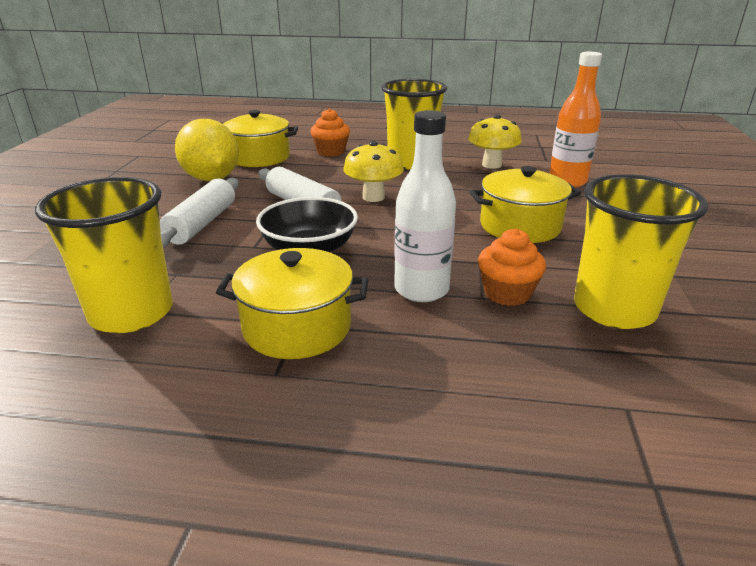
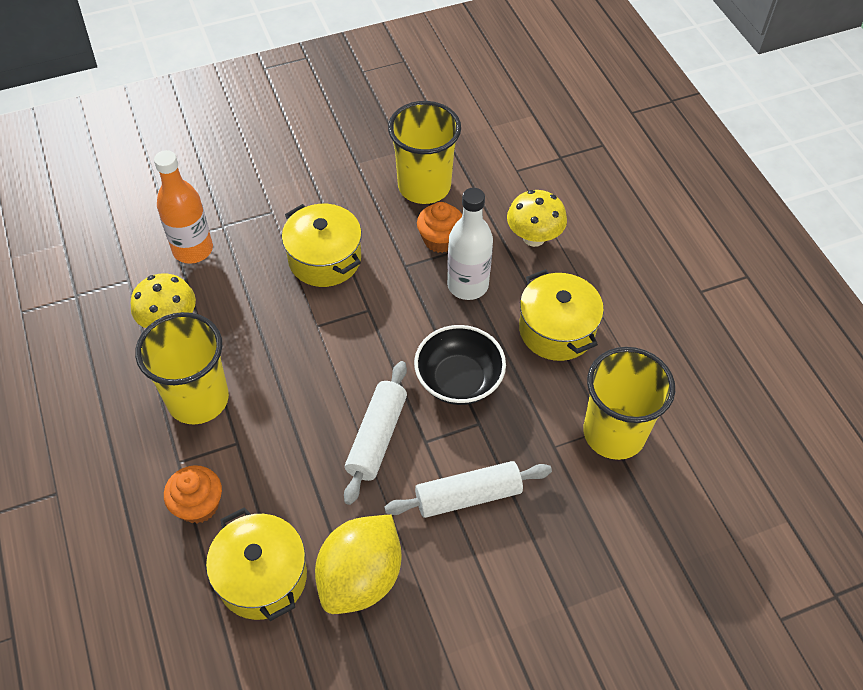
camera: 120 degrees left, 25 degrees up
yellow mushroom [343,141,404,202] -> yellow mushroom moved to [507,190,567,247]

